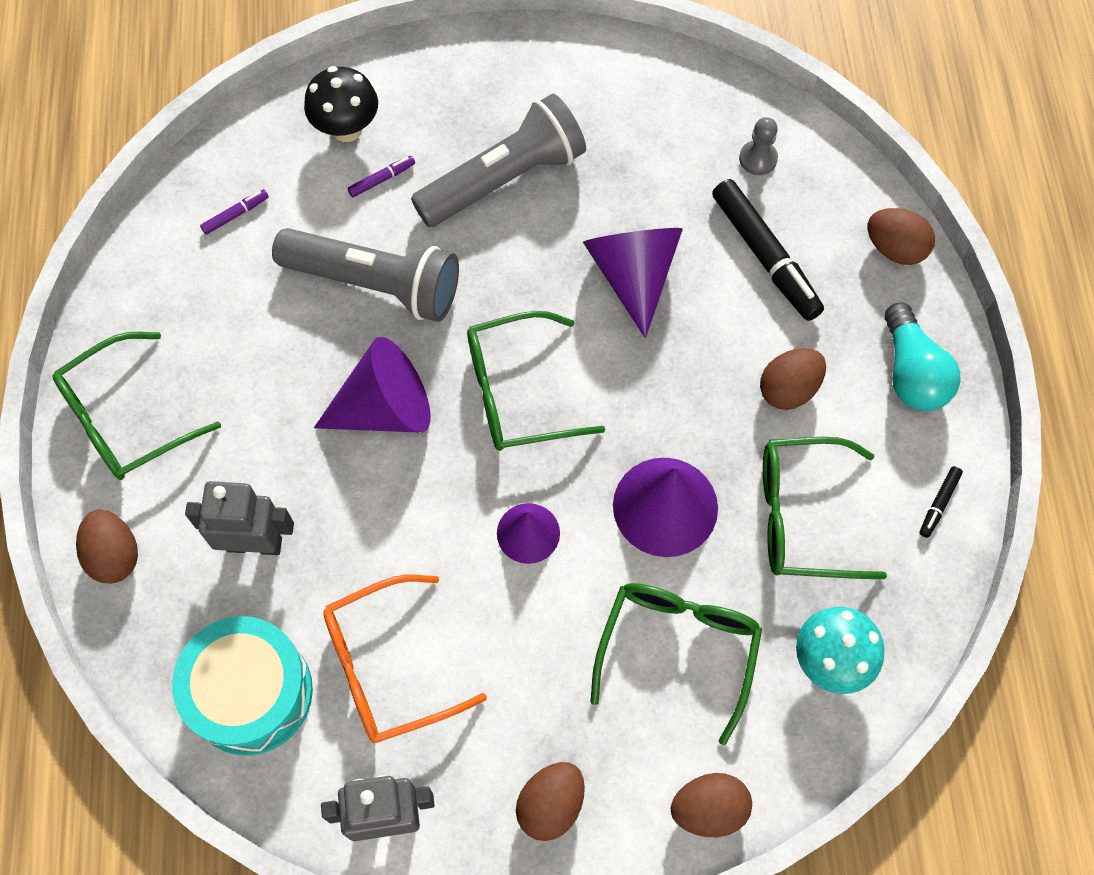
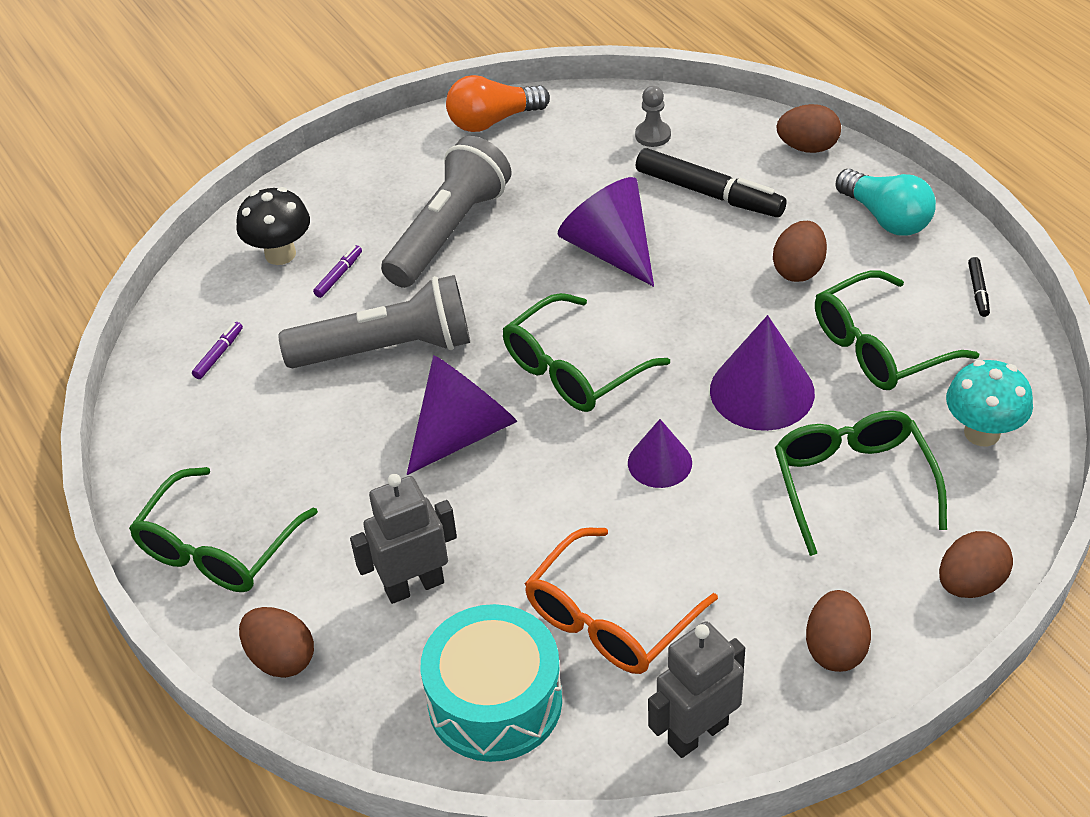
camera: 25 degrees left, 20 degrees down
none -> orange light bulb [446,75,550,132]

